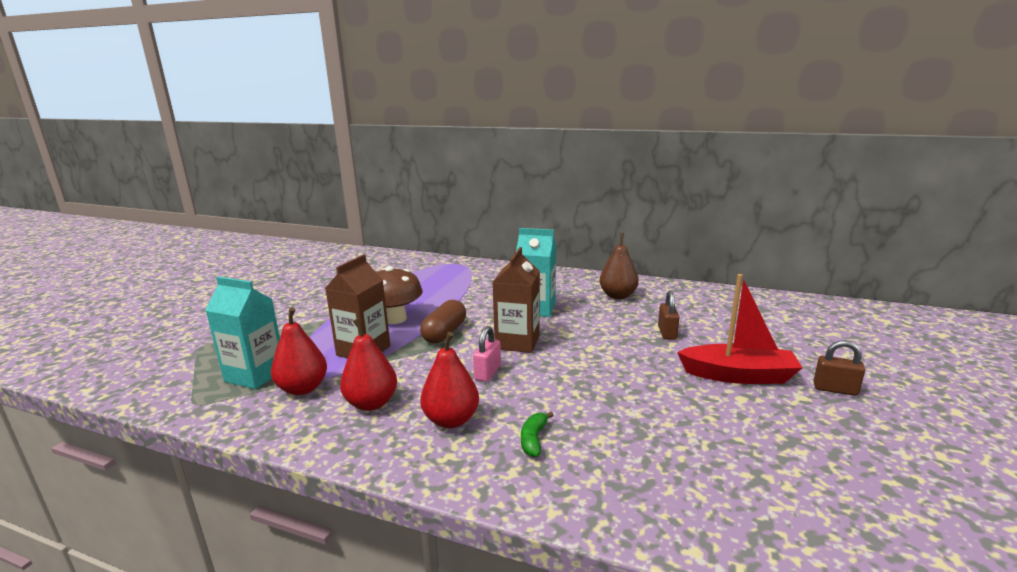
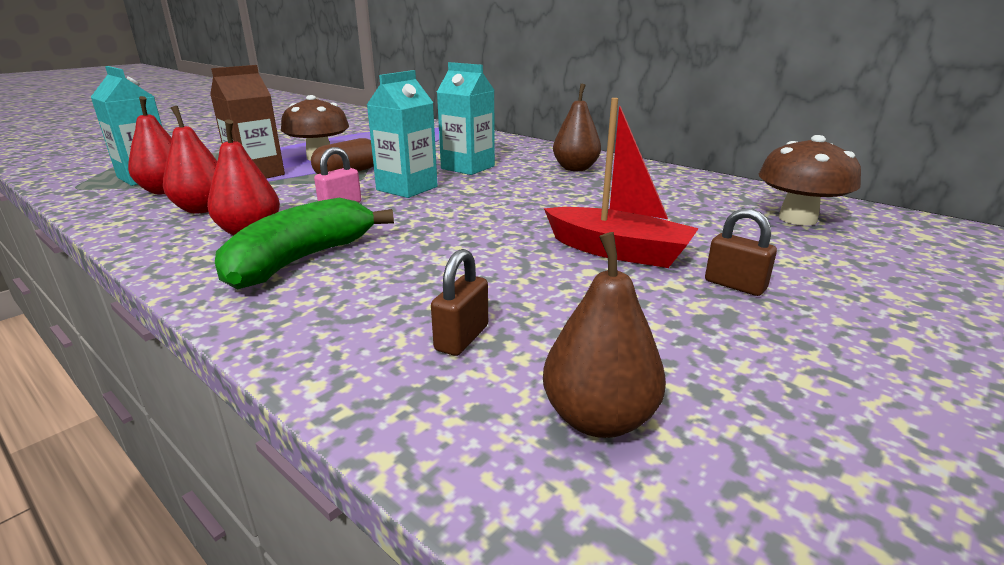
camera: 20 degrees right, 5 degrees up
brown carton [492,247,540,353] -> turquoise carton [367,70,438,198]
green banana [521,412,554,457] -> green banana [215,198,394,289], size x2.37
brown padlock [658,291,680,340] -> brown padlock moved to [431,249,488,356]
none -> brown pear [543,232,666,438]
none -> brown mushroom [759,135,861,226]

